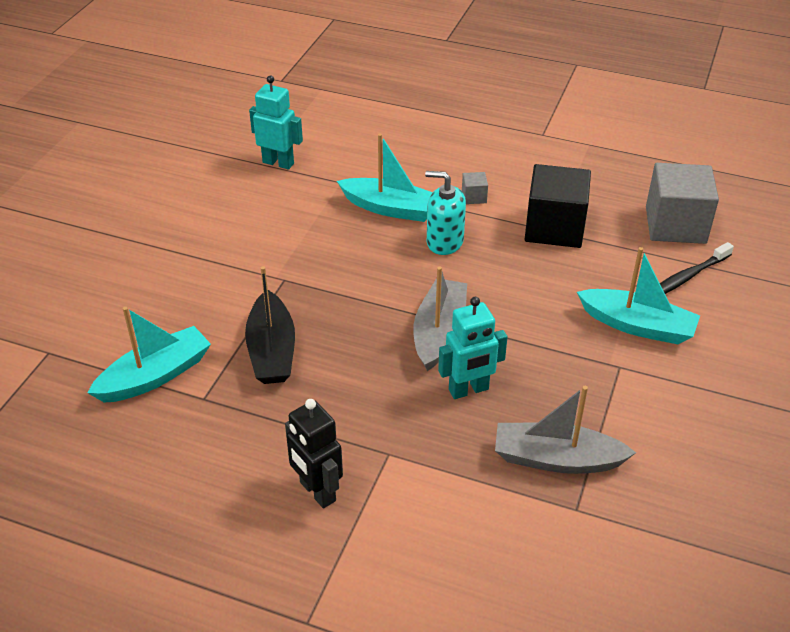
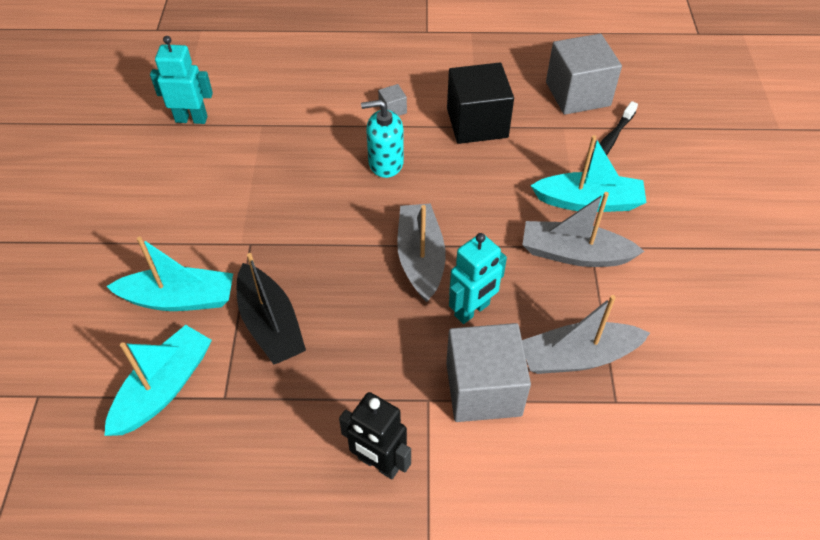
camera: 20 degrees left, 10 degrees up
turquoise boat [337,134,433,222] -> turquoise boat moved to [106,236,233,311]
none -> grey cube [446,323,531,422]
none -> grey boat [522,192,645,267]

